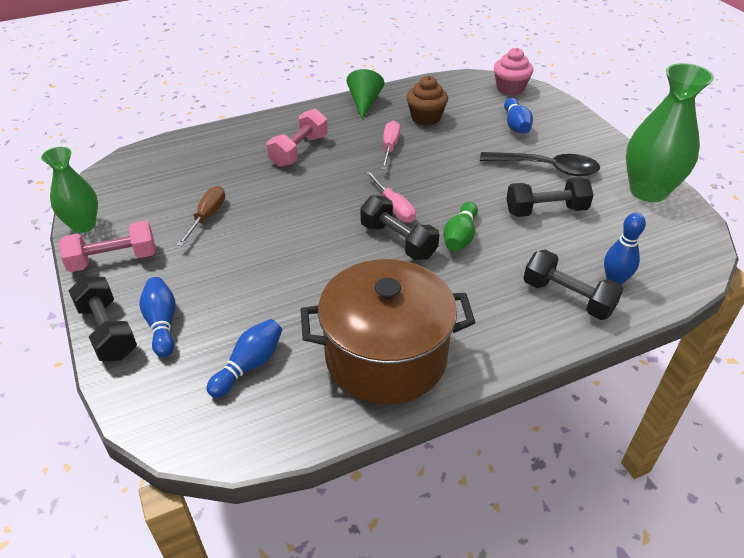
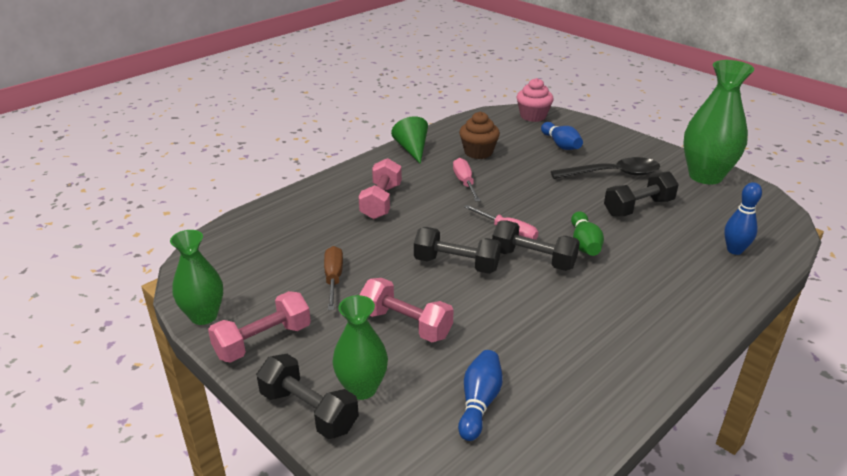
camera: 20 degrees left, 10 degrees down
blue bowling pin [139,277,176,357] -> green vase [332,295,388,400]
brown pot [301,259,475,404] -> none
black dumbbell [523,250,623,320] -> black dumbbell moved to [414,227,501,274]
none -> pink dumbbell [359,278,454,342]

